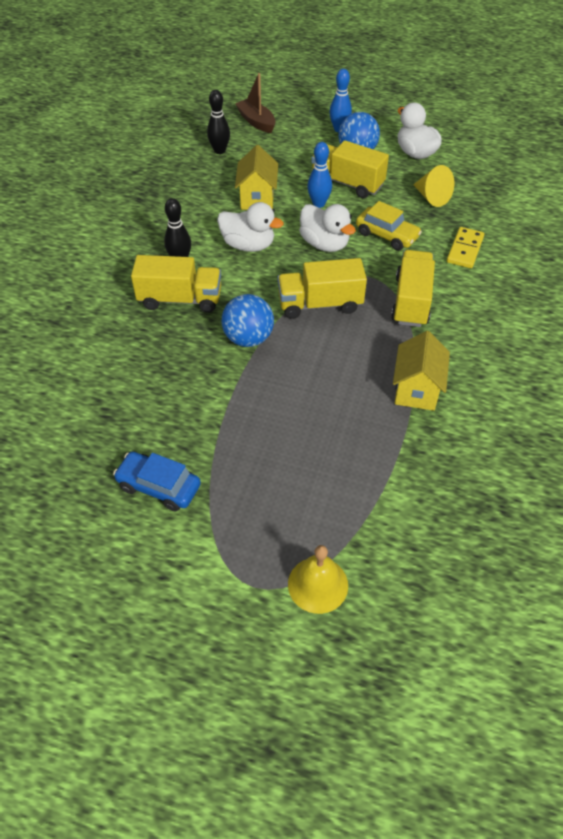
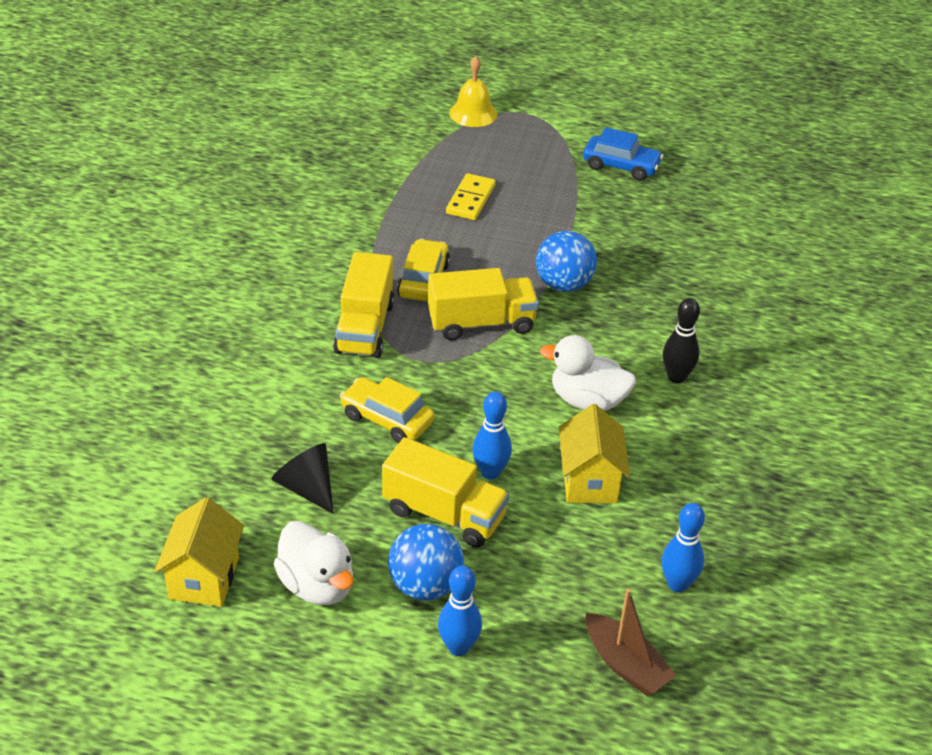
camera: 175 degrees right, 10 degrees down
yellow truck [131,255,221,313] -> none
black bowling pin [207,90,230,154] -> blue bowling pin [662,503,705,592]
white duck [299,204,356,252] -> none
yellow house [393,331,450,411] -> yellow house moved to [155,497,244,607]
yellow cone [413,165,454,207] -> black cone [271,443,334,514]
yellow domino [447,227,484,268] -> yellow domino moved to [446,173,496,220]
none -> yellow car [397,239,450,302]

